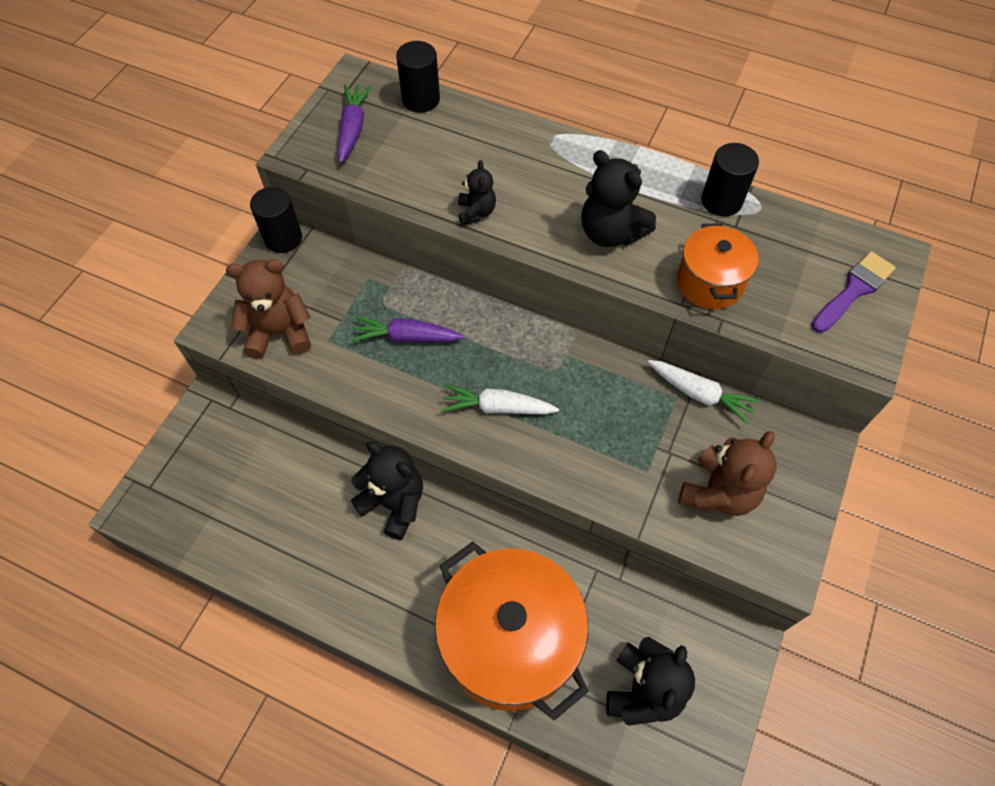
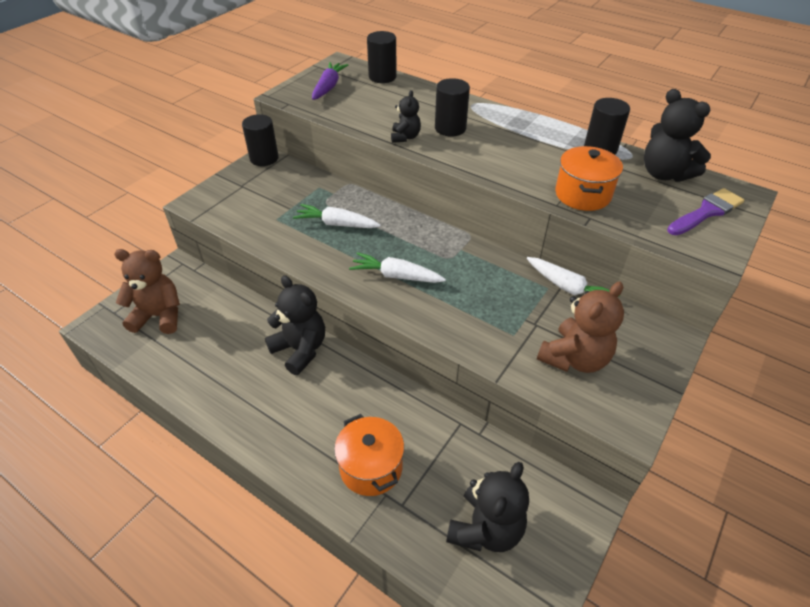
camera: 10 degrees right, 15 degrees down
brown teddy bear [226,260,311,359] -> brown teddy bear moved to [114,249,180,334]
purple carrot [351,316,464,342] -> white carrot [293,204,381,228]
orange pot [435,541,589,721] -> orange pot [334,414,404,496], size x0.52
black teddy bear [581,150,656,247] -> black teddy bear moved to [644,89,711,182]
none -> black cylinder [435,78,470,136]

